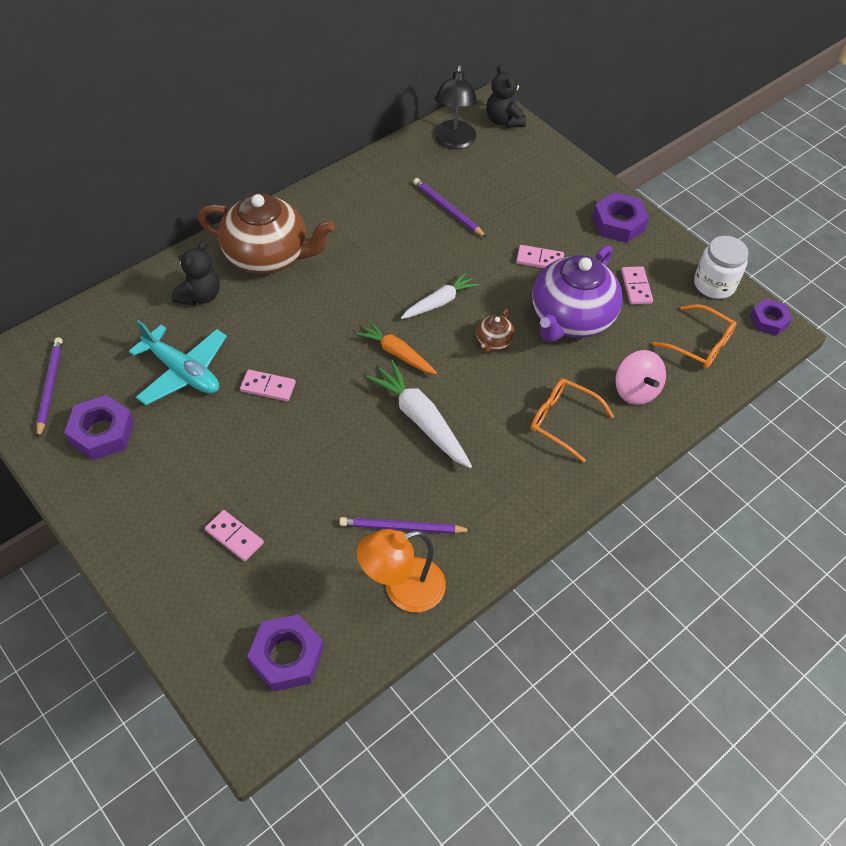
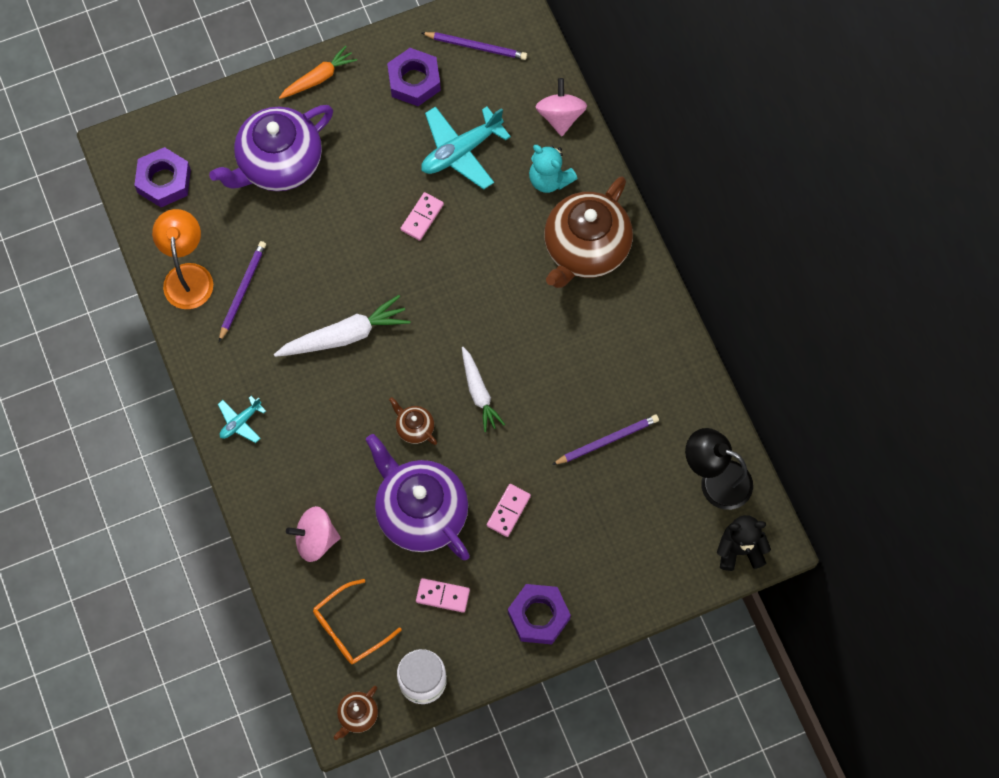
camera: 110 degrees right, 15 degrees up
black teddy bear [172,240,220,306] -> turquoise teddy bear [529,145,577,193]
pink domino [205,510,264,562] -> purple teapot [209,105,333,191]
orange carrot [356,321,437,374] -> orange carrot moved to [279,46,357,99]
orange glasses [531,379,614,463] -> none
purple nut [750,299,793,336] -> brown teapot [334,686,378,740]
none -> turquoise plane [218,396,266,443]
none -> pink spinning top [536,78,587,136]

